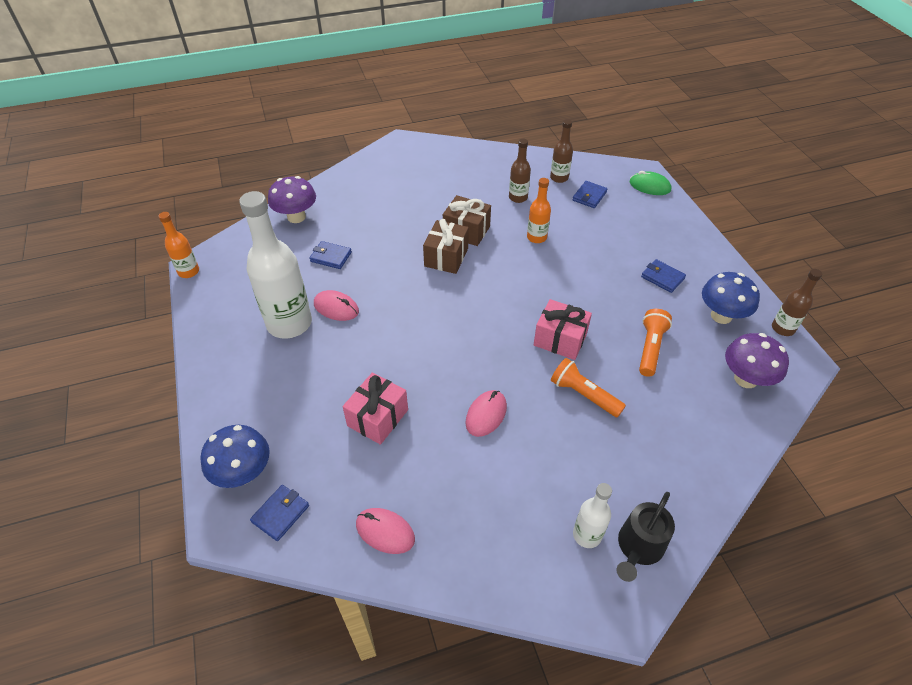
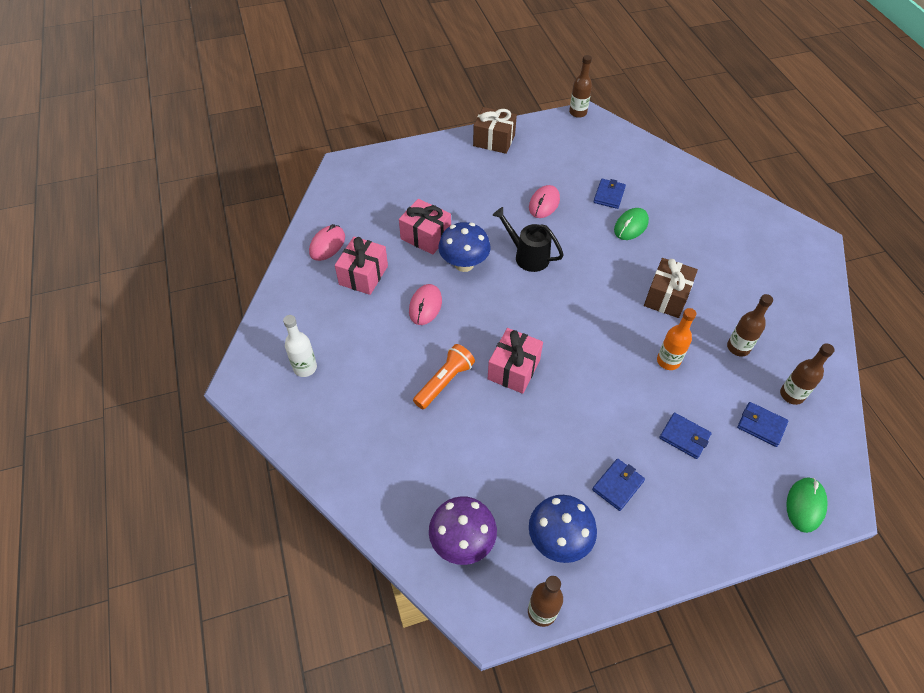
camera: 90 degrees right, 5 degrees up
orange bottle [158,212,199,278] -> brown bottle [569,55,592,118]
blue mushroom [200,425,270,488] -> blue mushroom moved to [438,222,491,272]
white bottle [239,191,312,339] -> none
blue wallet [250,485,309,541] -> blue wallet moved to [659,413,712,459]
purple mushroom [268,176,316,223] -> none
brown gift [423,219,469,274] -> brown gift moved to [473,107,517,154]
pink mouse [465,390,507,437] -> pink mouse turned 75 degrees clockwise [409,284,442,325]
black watering can [617,492,675,582] -> black watering can moved to [492,207,564,272]
orange flashlight [639,309,672,377] -> none
none -> pink gift [335,237,388,295]
none -> green mouse [614,208,649,240]

